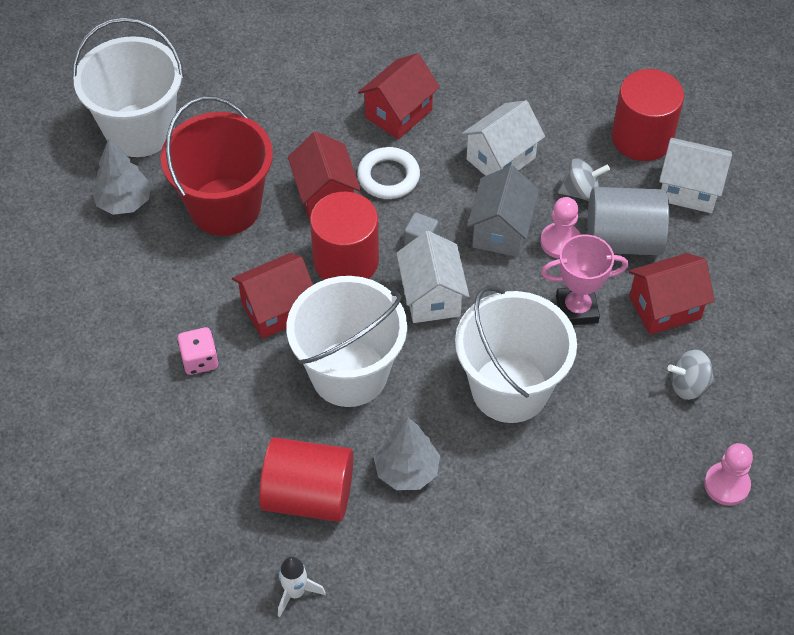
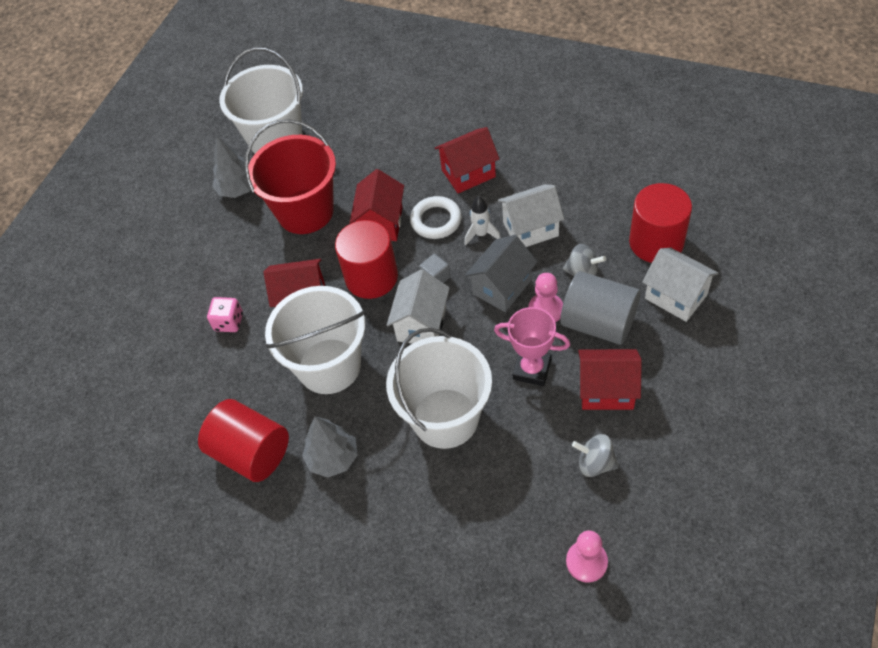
camera: 30 degrees right, 0 degrees up
white rocket [278,556,326,617] -> white rocket moved to [464,196,501,246]

